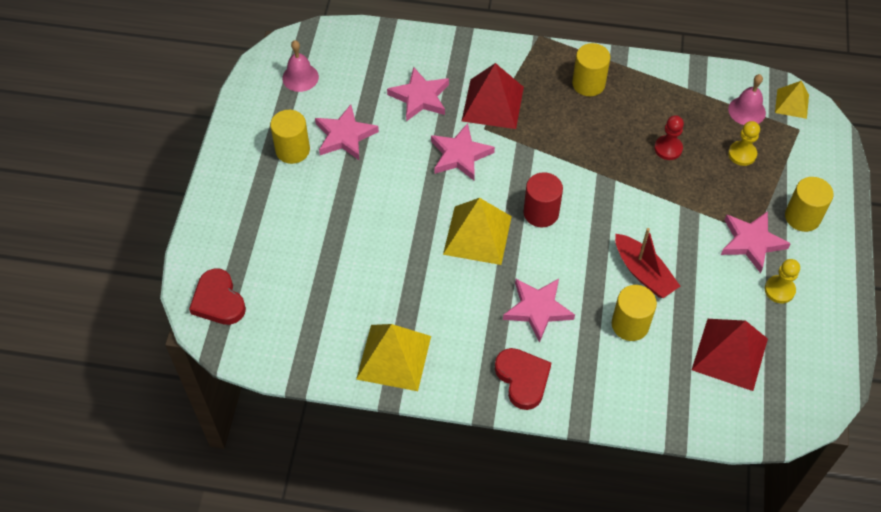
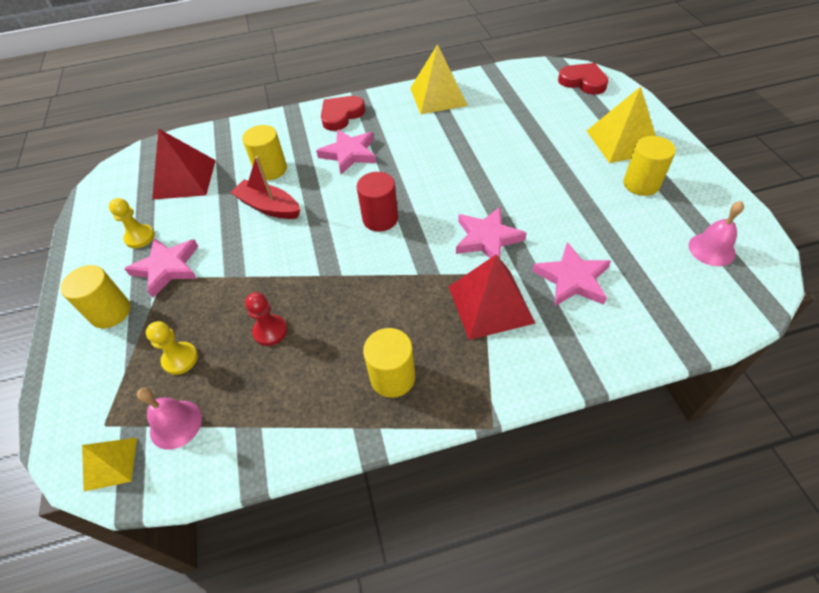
camera: 160 degrees right, 5 degrees down
pink star [315,105,379,160] -> none
yellow pyramid [443,198,512,265] -> yellow pyramid moved to [587,86,656,163]
red heart [495,348,551,410] -> red heart turned 90 degrees clockwise [321,96,365,131]

